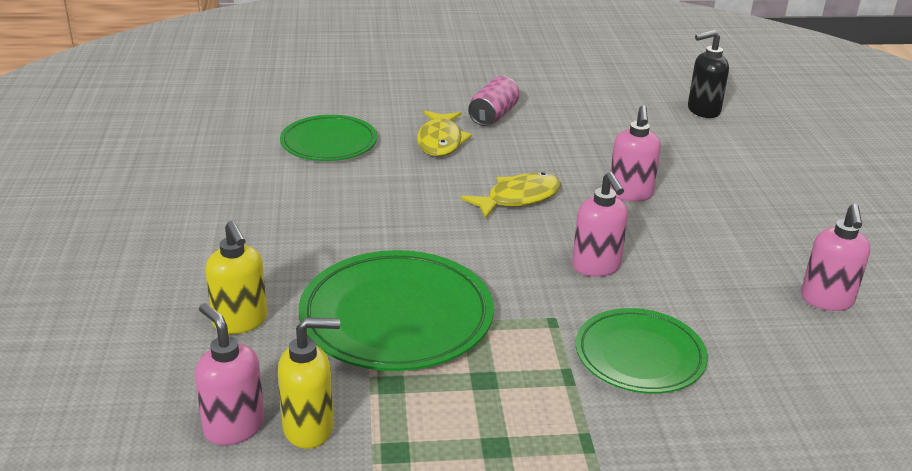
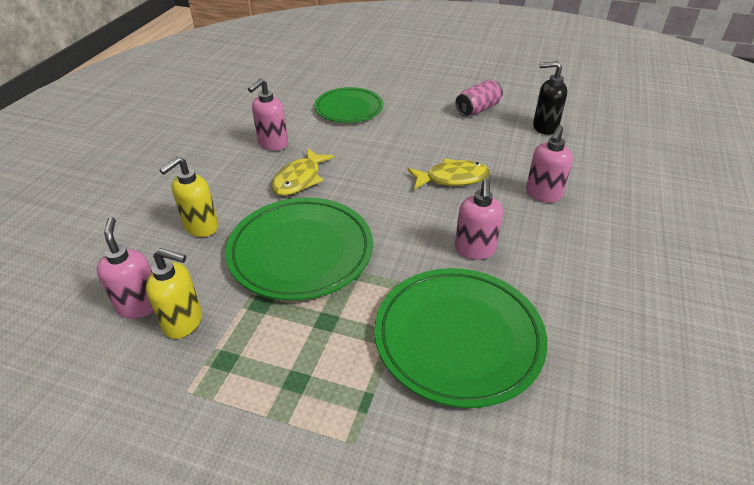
camera: 25 degrees right, 10 degrees up
yellow soap dispenser [205,221,267,334] -> yellow soap dispenser turned 45 degrees clockwise [159,157,218,237]
yellow fish [417,111,472,156] -> yellow fish moved to [271,148,335,196]
green plate [576,308,708,394] -> green plate [374,268,548,408], size x1.54
black soap dispenser [688,30,729,118] -> black soap dispenser moved to [533,61,567,135]
pink soap dispenser [801,204,870,311] -> pink soap dispenser moved to [248,78,288,151]

